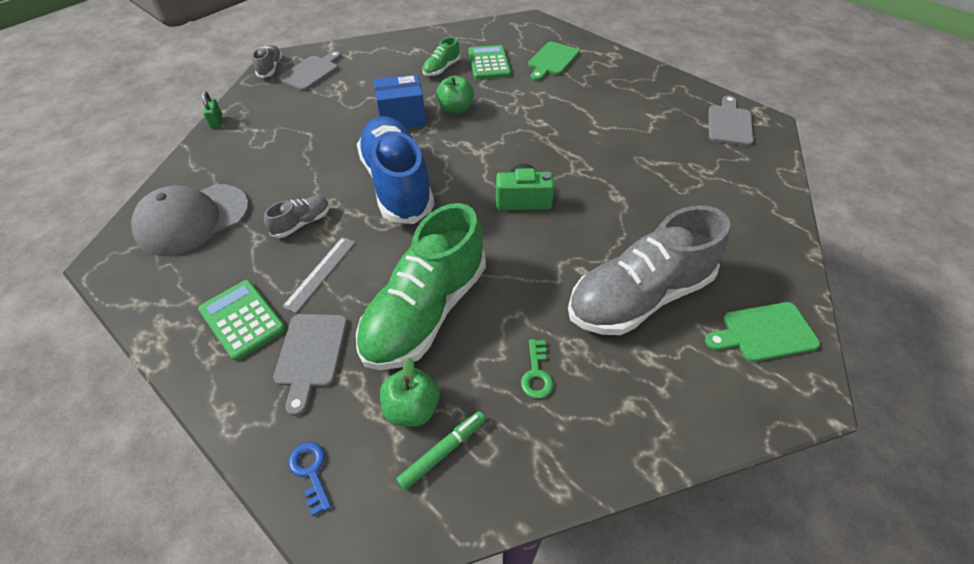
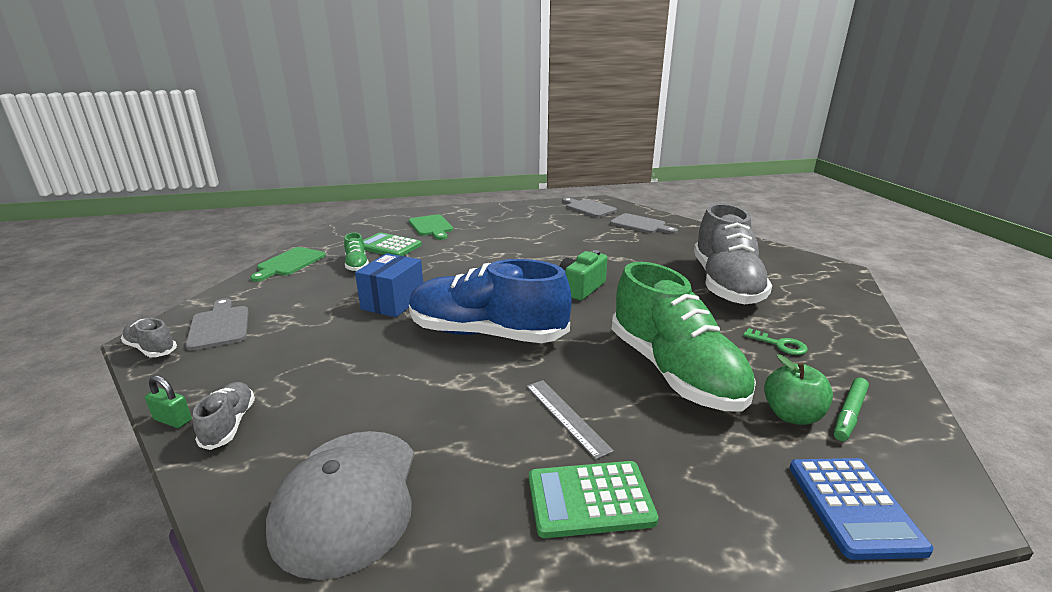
camera: 55 degrees left, 25 degrees down
grey shoe [264,196,330,238] -> grey shoe moved to [193,382,255,450]
grey cutting board [273,314,347,416] -> grey cutting board moved to [610,213,678,234]
blue key [289,442,331,516] -> blue calculator [790,458,933,560]
green marker [396,411,486,490] -> green marker turned 135 degrees counterclockwise [834,378,869,441]
green apple [436,76,474,114] -> none
green cutting board [705,302,820,362] -> green cutting board moved to [250,247,326,282]

